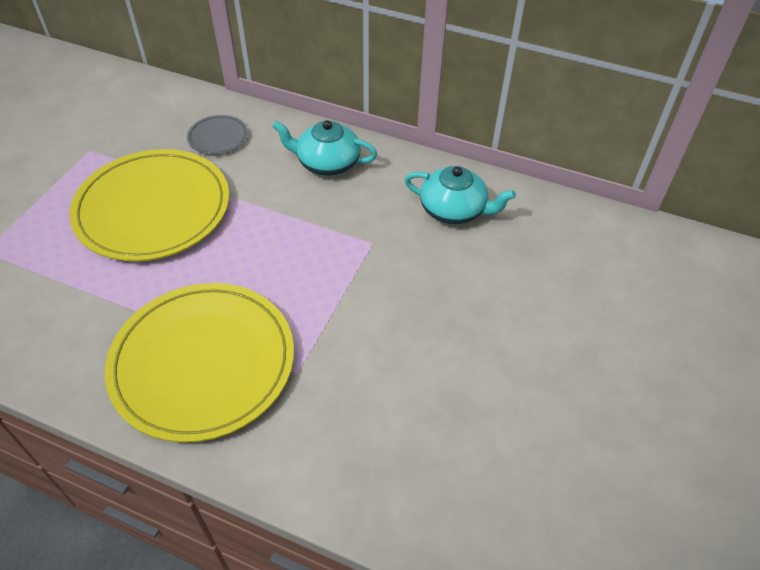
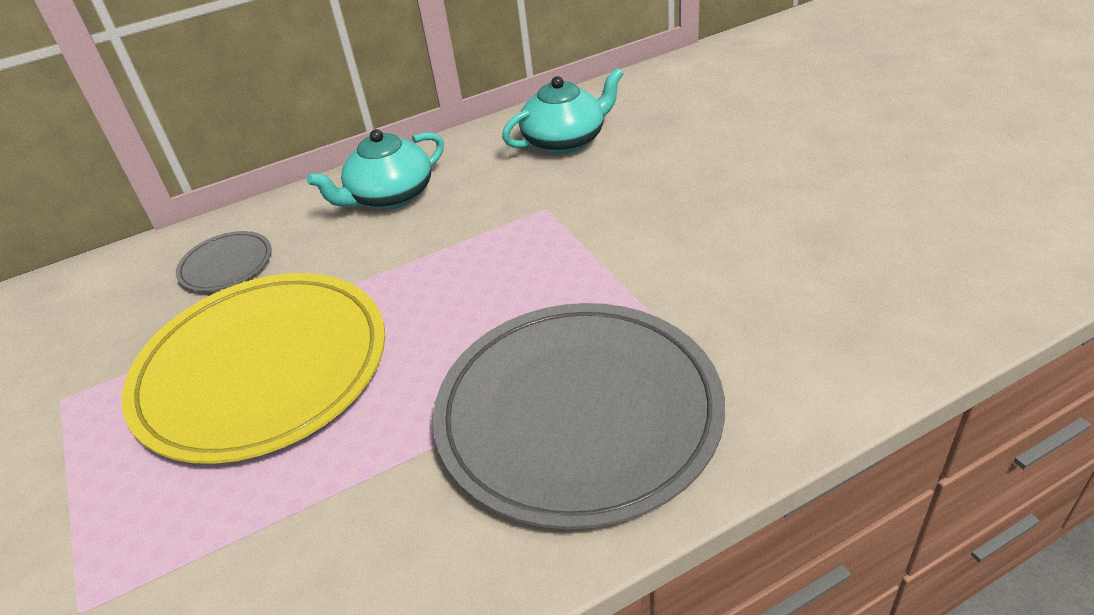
camera: 45 degrees left, 10 degrees down
yellow plate [105,283,294,443] -> grey plate [433,303,725,529]

